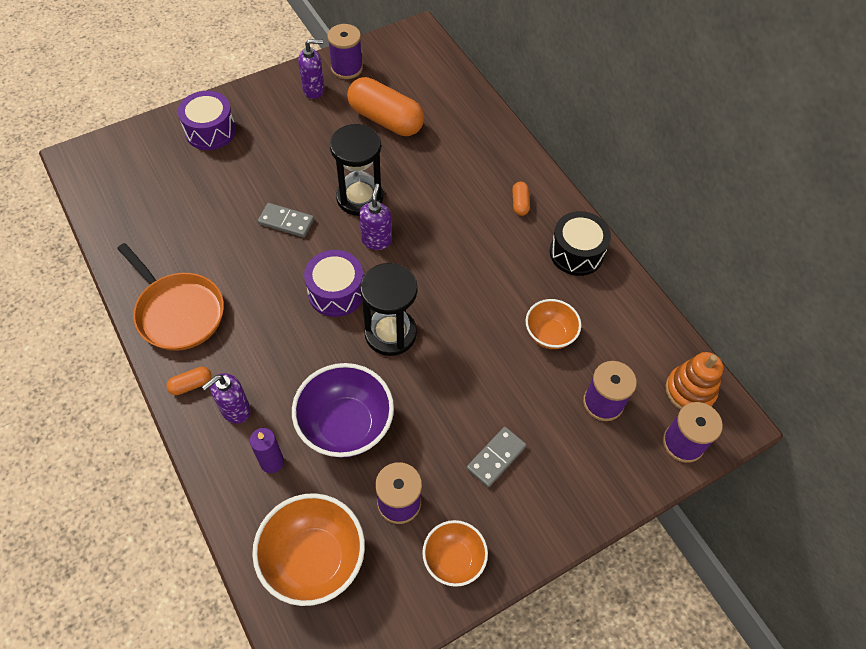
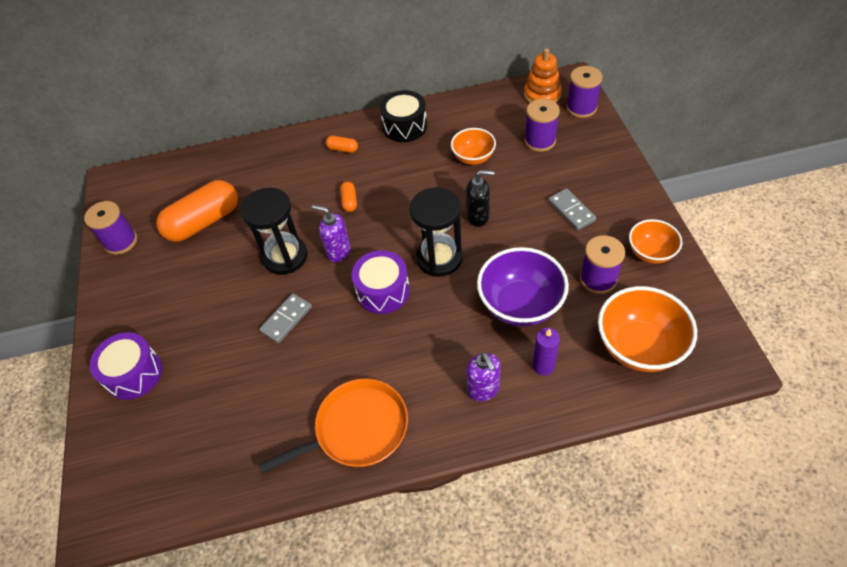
camera: 65 degrees left, 5 degrees down
orange capsule [166,367,212,395] -> orange capsule moved to [340,182,357,212]
purple soap dispenser [298,39,324,99] -> none
none -> black soap dispenser [466,170,494,227]

